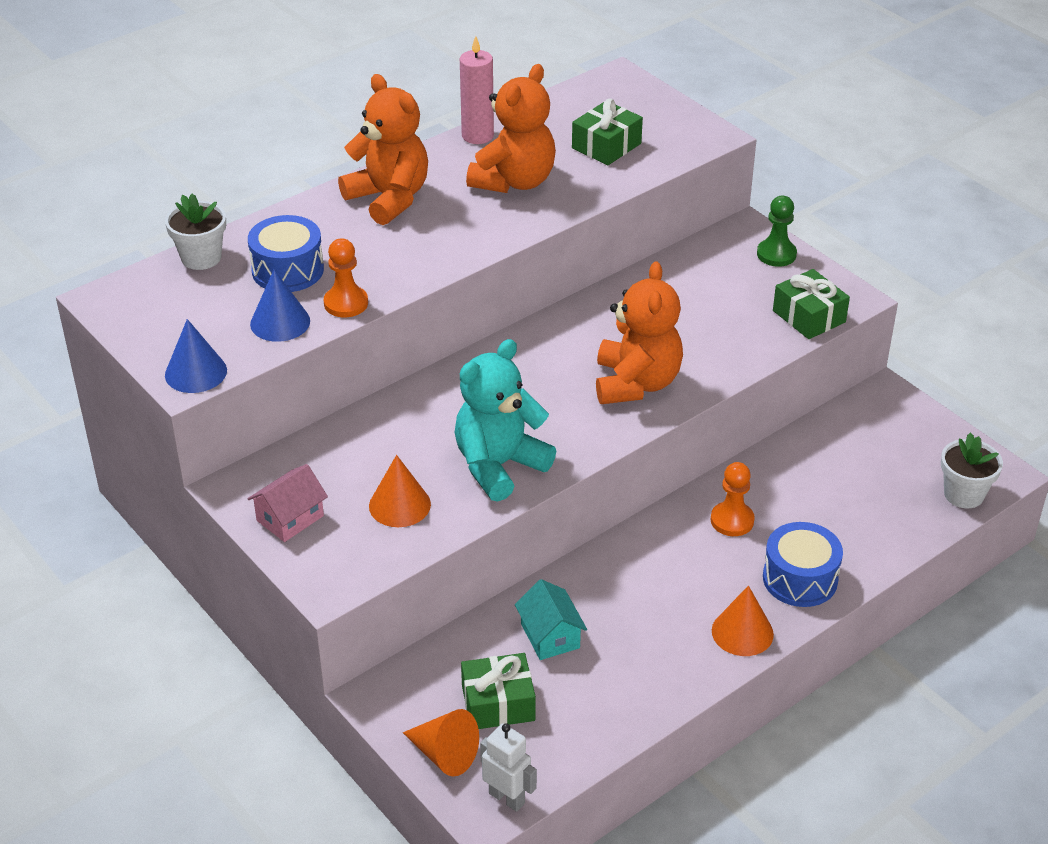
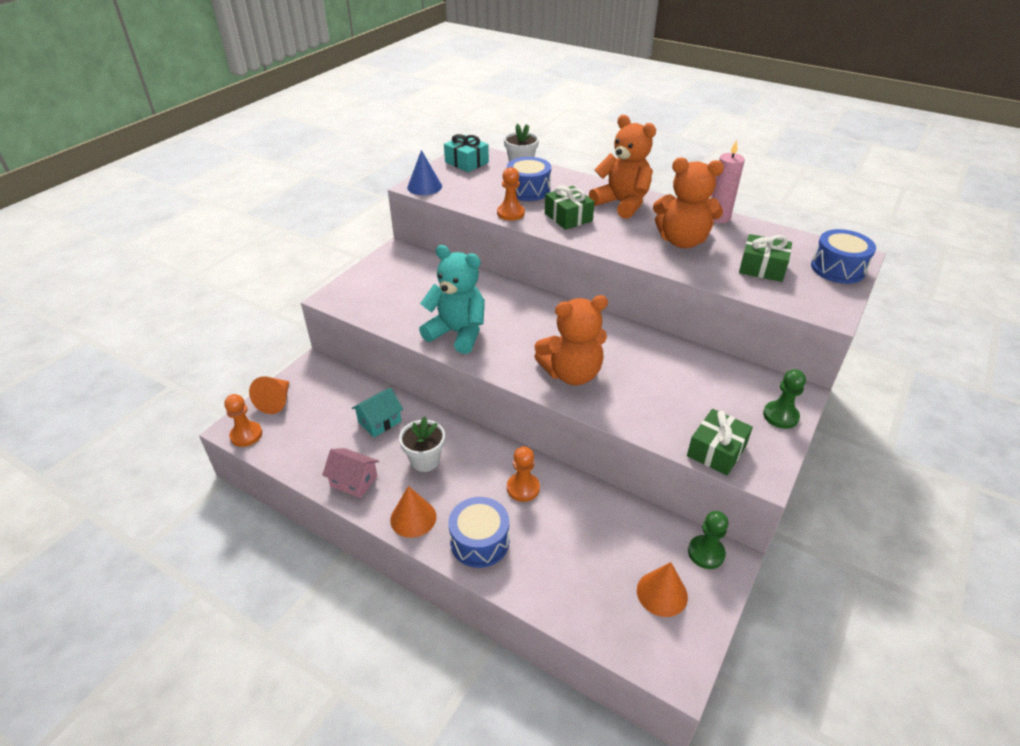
camera: 70 degrees right, 0 degrees up
pink house [248,464,328,542] -> pink house moved to [322,448,379,498]
blue cone [250,270,310,342] -> none
orange teddy bear [338,74,428,225] -> orange teddy bear turned 75 degrees counterclockwise [589,115,656,219]
orange cone [369,455,431,527] -> orange cone moved to [637,562,688,617]
green gift [461,653,536,729] -> green gift moved to [545,185,595,230]
white robot [480,723,537,812] -> orange pawn [224,394,262,447]
white flower pot [941,433,1003,508] -> white flower pot moved to [399,416,445,472]
none -> turquoise gift [444,134,489,172]
none -> green pawn [688,511,728,569]
none -> blue drum [811,229,876,284]

